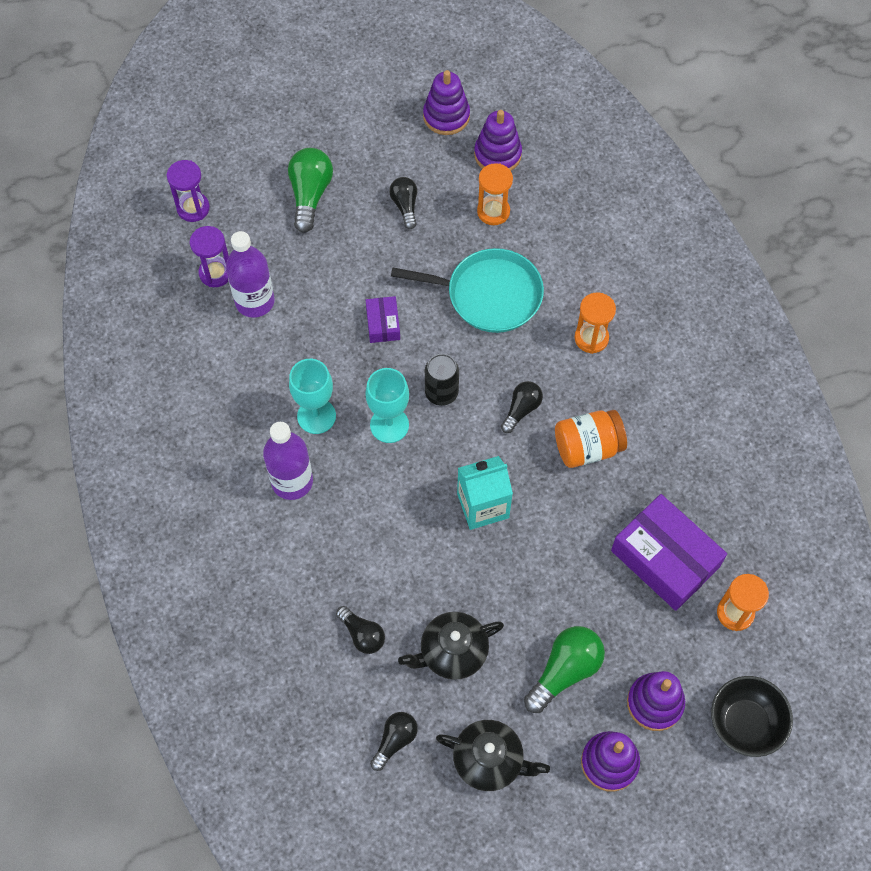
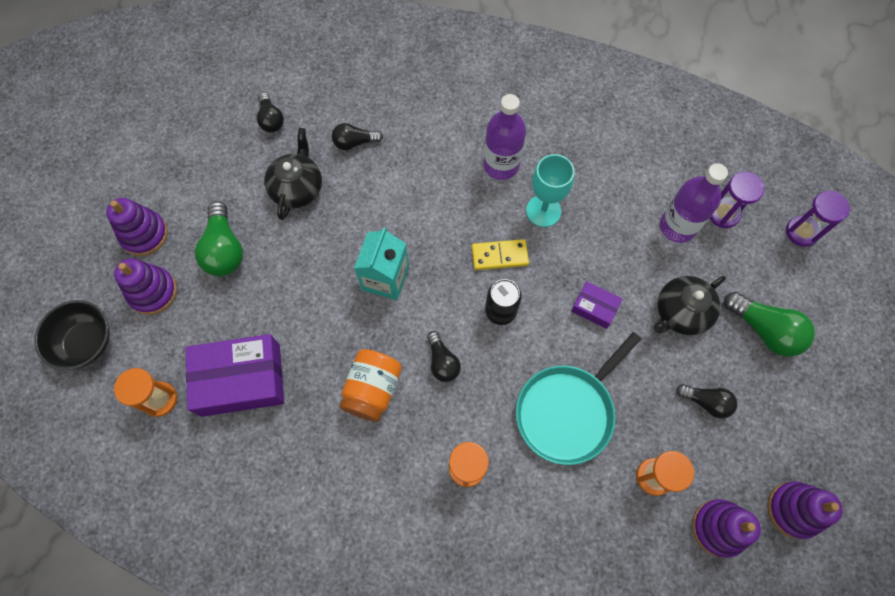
camera: 125 degrees right, 5 degrees up
turquoise goblet [365,368,409,443] -> yellow domino [472,239,529,270]
black teapot [436,720,550,791] -> black teapot moved to [653,276,726,335]

